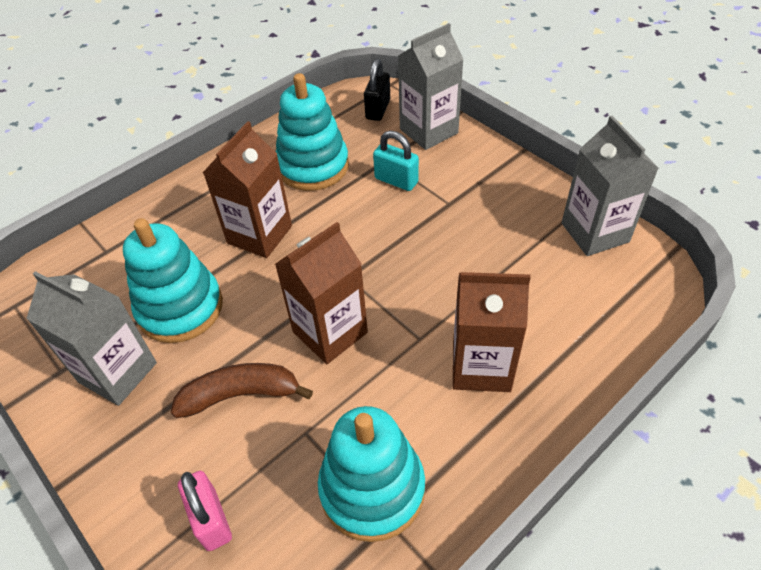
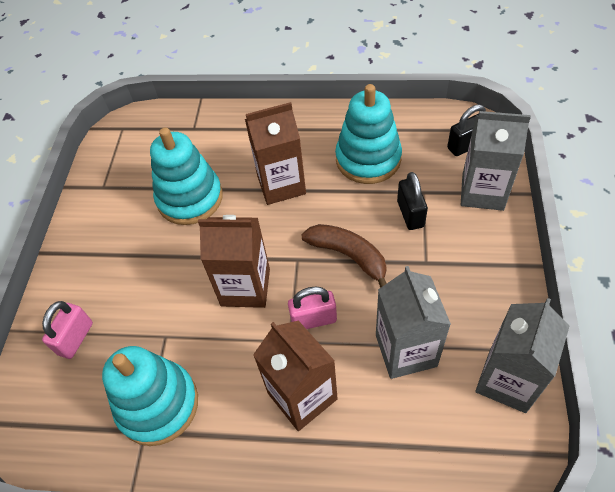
camera: 50 degrees right, 5 degrees up
grey carton [26,271,157,406] -> grey carton moved to [376,266,451,379]
brown banana [171,363,313,418] -> brown banana moved to [301,224,387,288]
turquoise padlock [373,131,419,191] -> black padlock [397,172,428,230]
none -> pink padlock [288,286,337,329]

